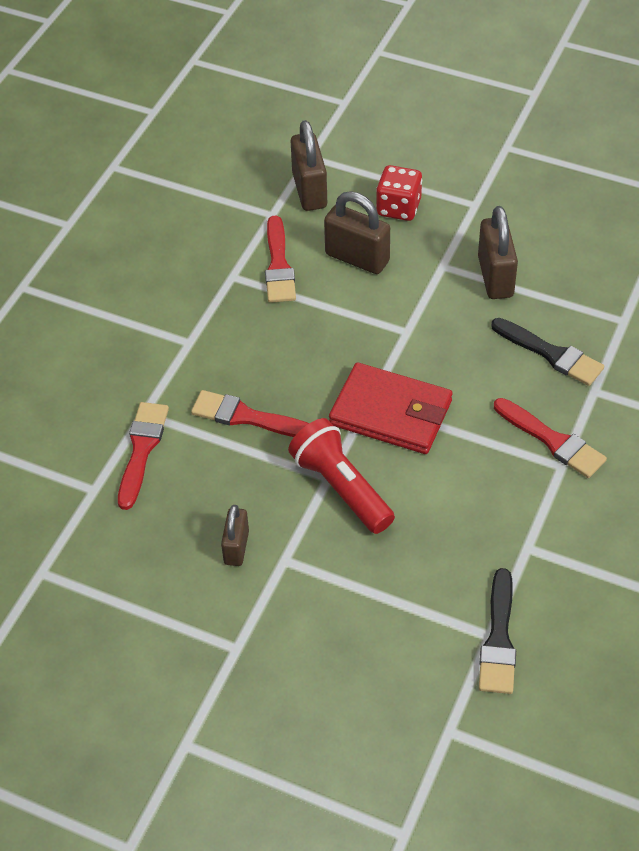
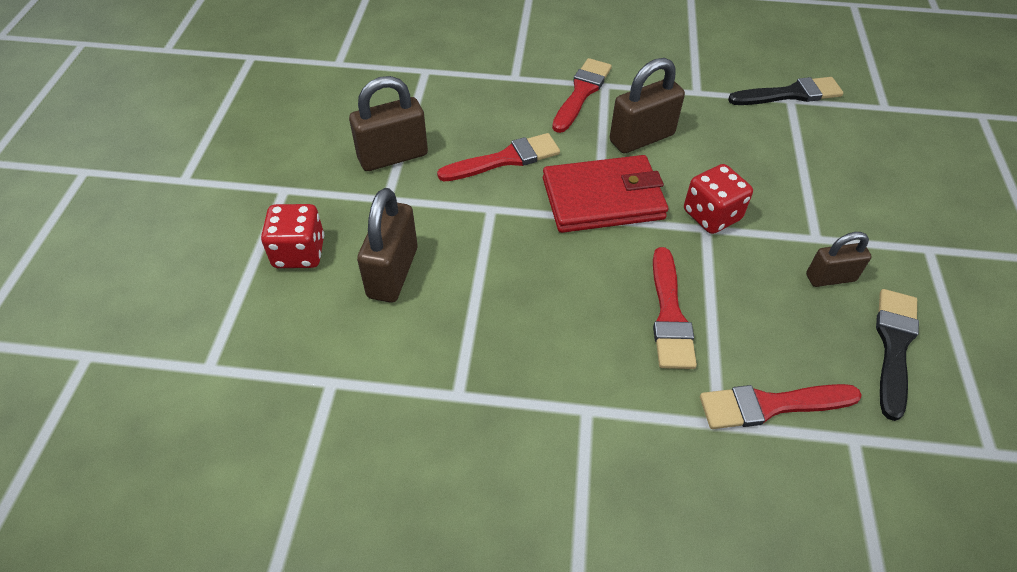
camera: 110 degrees left, 0 degrees up
red brush [265,216,296,303] -> red brush moved to [437,133,560,181]
red flashlight [288,418,395,534] -> red dice [684,164,753,234]
brown padlock [291,120,327,211] -> brown padlock moved to [610,58,685,153]
red wallet [329,362,453,454] -> red wallet turned 75 degrees clockwise [543,155,668,233]
black brush [491,318,604,386] -> black brush moved to [876,289,919,421]

